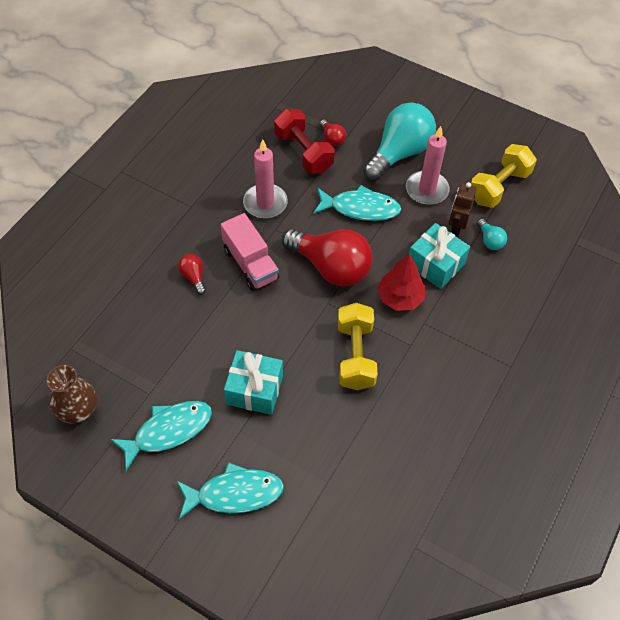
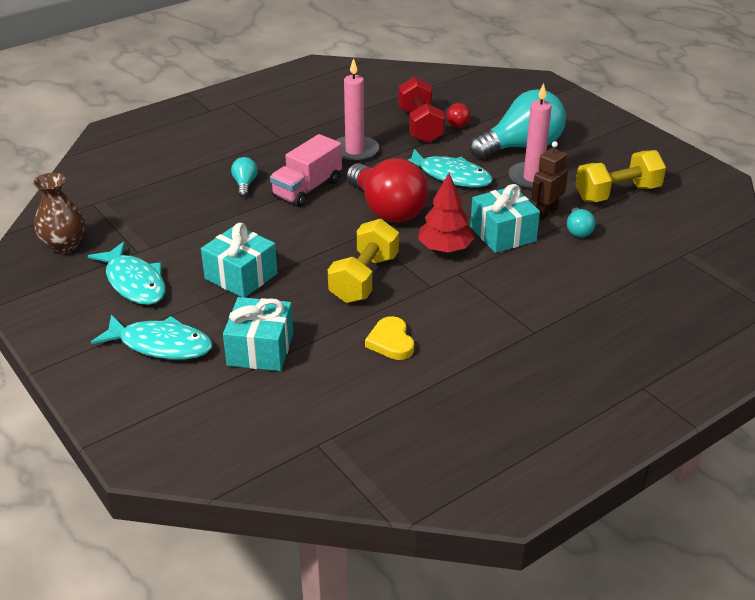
camera: 25 degrees right, 20 degrees down
turquoise fish [110,401,212,471] -> turquoise fish turned 60 degrees clockwise [88,241,165,305]
red light bulb [178,254,206,295] -> turquoise light bulb [231,157,258,197]
pink truck [221,213,279,291] -> pink truck turned 45 degrees clockwise [270,134,342,207]
none -> turquoise gift [223,297,293,371]
none -> yellow heart [365,316,414,360]

